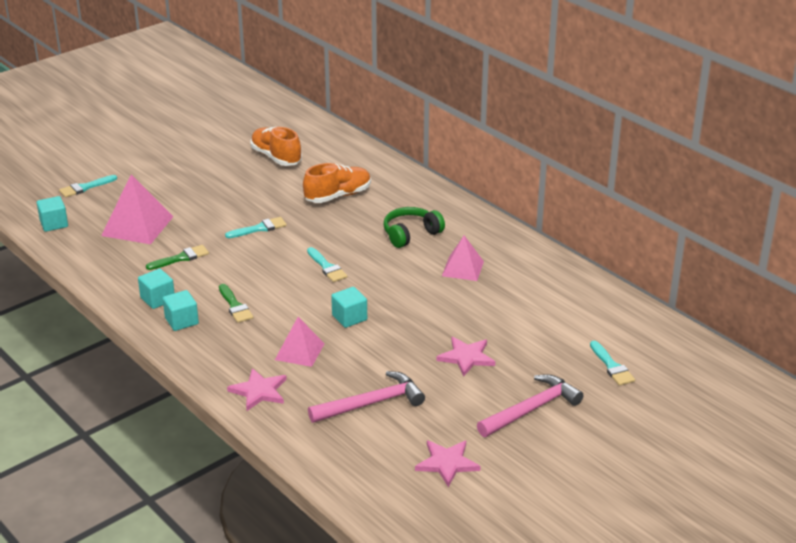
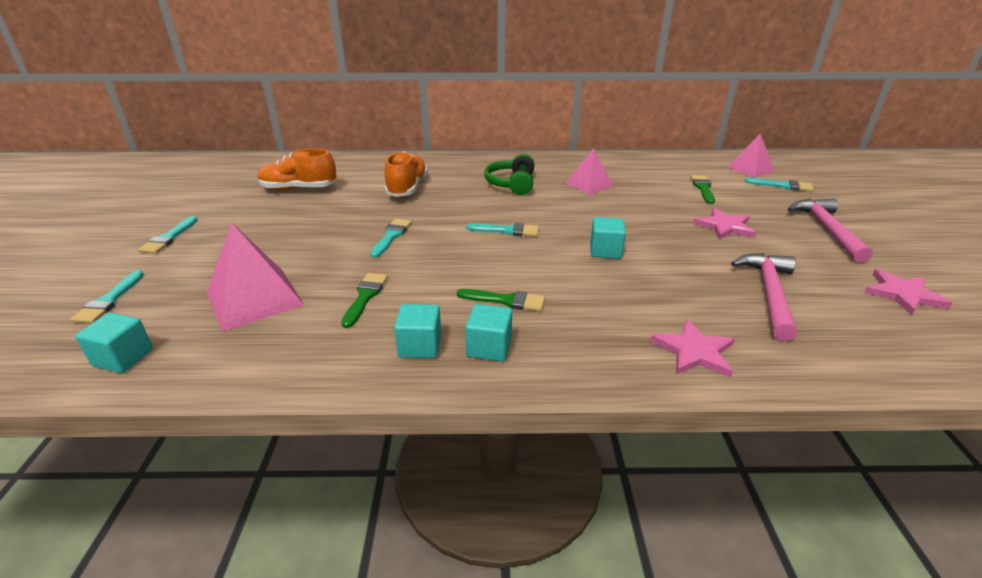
camera: 50 degrees left, 0 degrees up
pink pyramid [275,317,325,367] -> pink pyramid moved to [727,134,774,178]
none -> turquoise brush [138,216,198,254]
none -> green brush [691,175,715,204]

